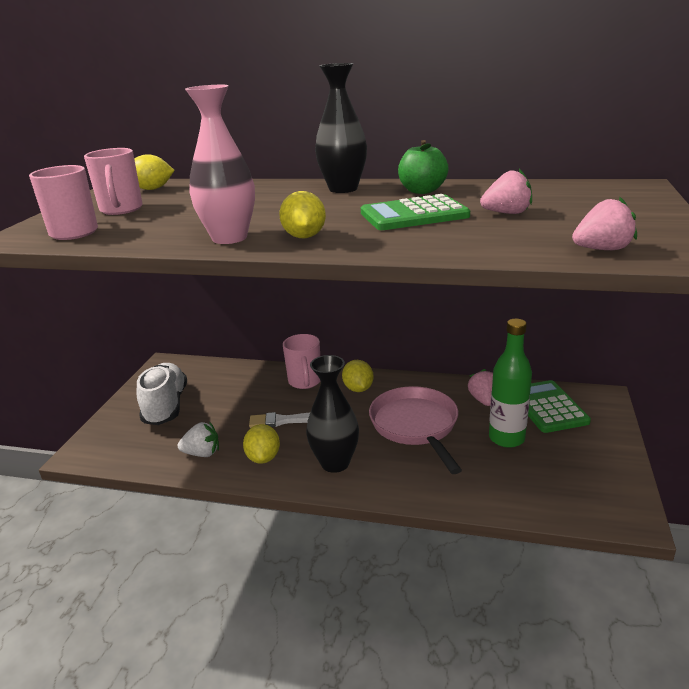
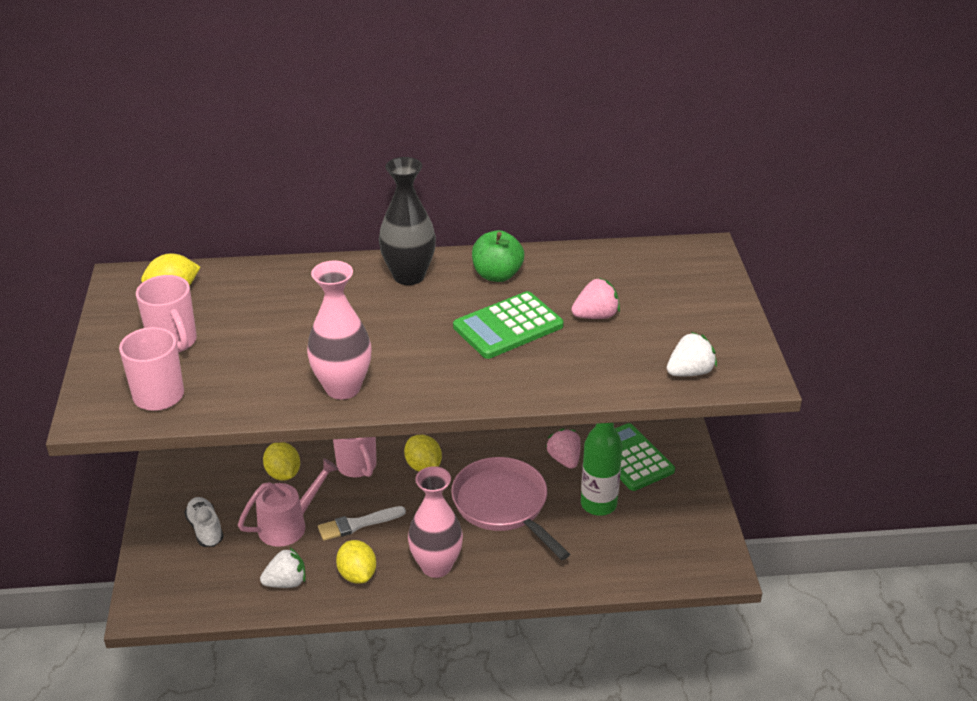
camera: 20 degrees left, 10 degrees up
white shoe [137,363,187,425] -> white shoe [184,497,224,547], size x0.59
yellow lemon [279,191,326,238] -> yellow lemon moved to [263,442,300,480]
black vase [306,355,359,473] -> pink vase [408,466,463,578]
pink strawberry [572,197,637,250] -> white strawberry [667,332,717,376]
none -> pink watering can [238,458,339,547]

